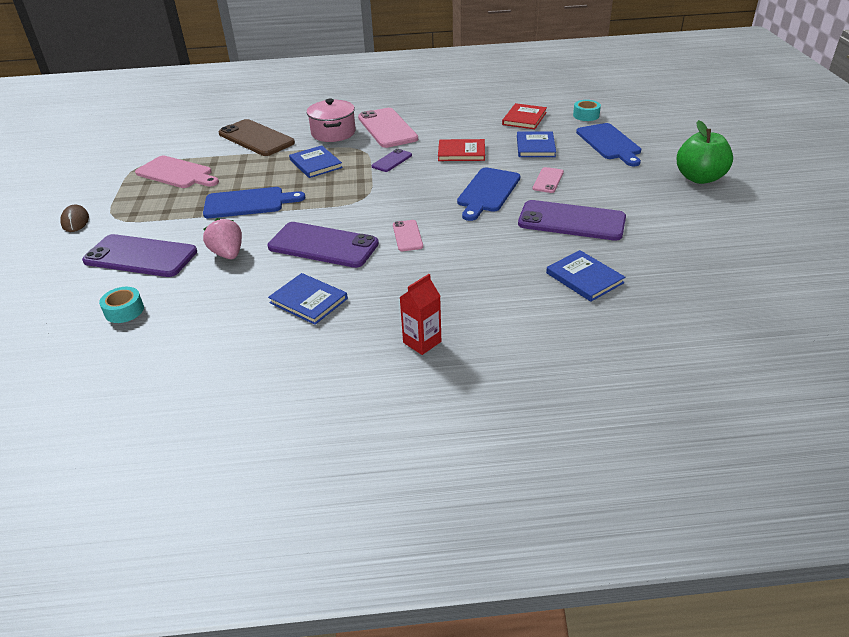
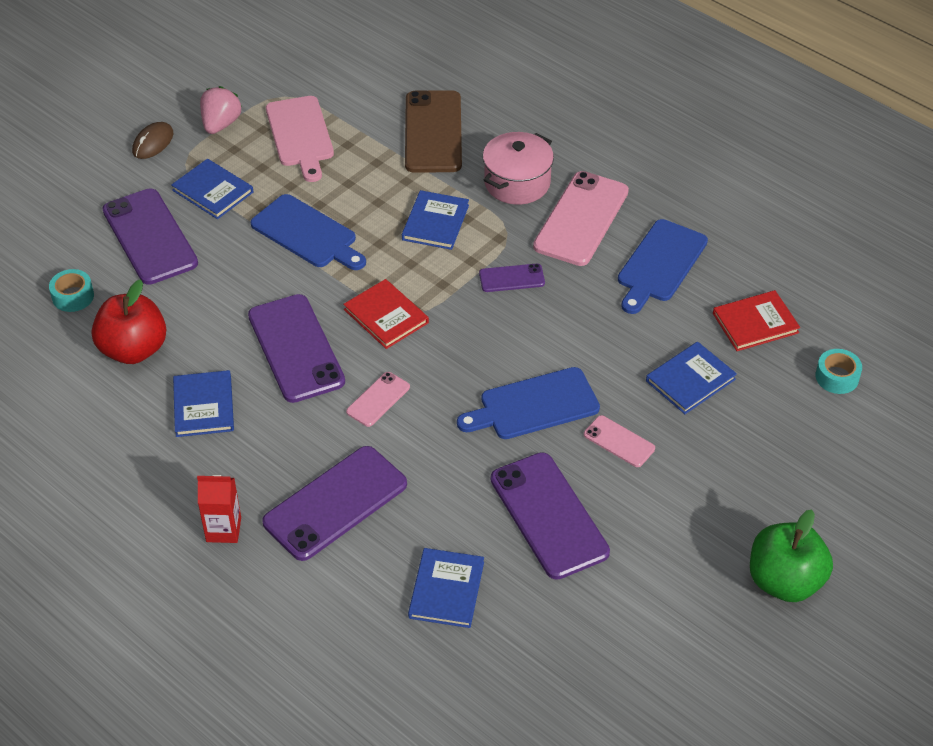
camera: 45 degrees right, 10 degrees up
pink strawberry [203,218,242,259] -> pink strawberry moved to [200,86,242,134]
red book [438,139,485,161] -> red book moved to [343,279,429,349]
pink phone [533,167,564,193] -> pink phone turned 60 degrees clockwise [584,415,655,467]
blue cutting board [576,123,641,166] -> blue cutting board moved to [618,219,708,314]
none -> red apple [92,280,166,364]
none -> blue book [171,159,253,219]
none -> purple phone [262,446,407,561]

